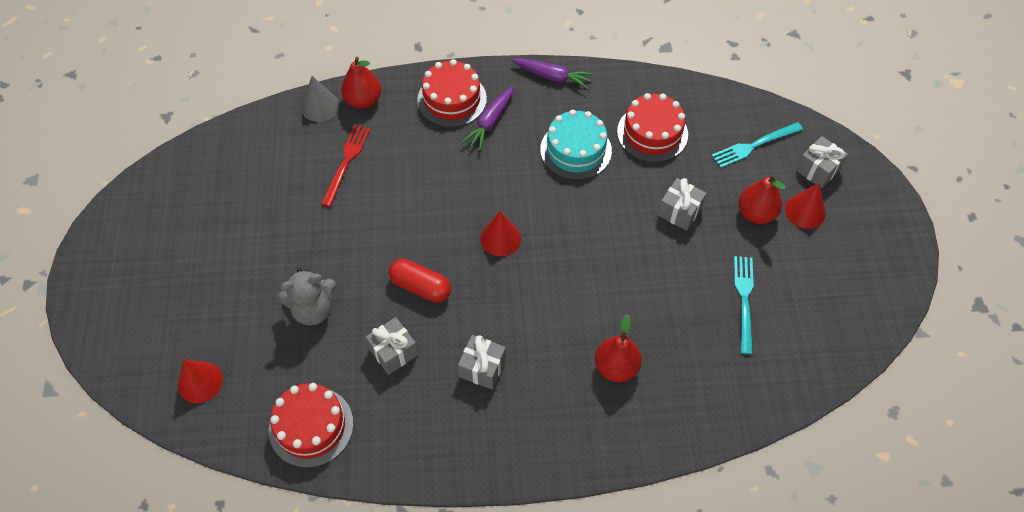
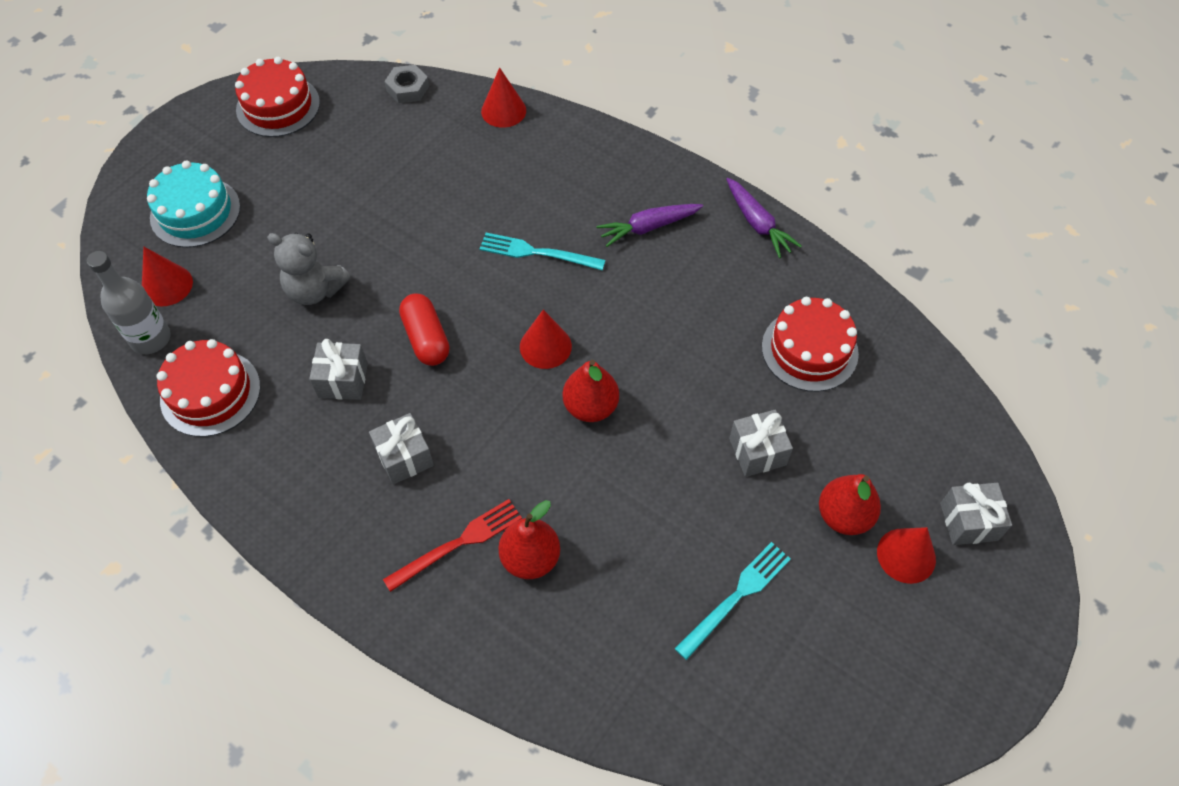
camera: 40 degrees right, 0 degrees up
grey cone [301,76,339,122] -> red cone [481,67,526,128]
red fork [321,125,371,207] -> red fork moved to [383,499,522,592]
red pear [341,57,381,109] -> red pear moved to [563,360,619,422]
red cake [417,59,487,127] -> red cake moved to [235,57,320,137]
turquoise cake [540,109,612,180] -> turquoise cake moved to [147,161,240,248]
turquoise fork [712,122,803,168] -> turquoise fork moved to [480,233,606,270]
none -> grey bottle [87,251,171,354]
none -> grey nut [384,65,429,103]

